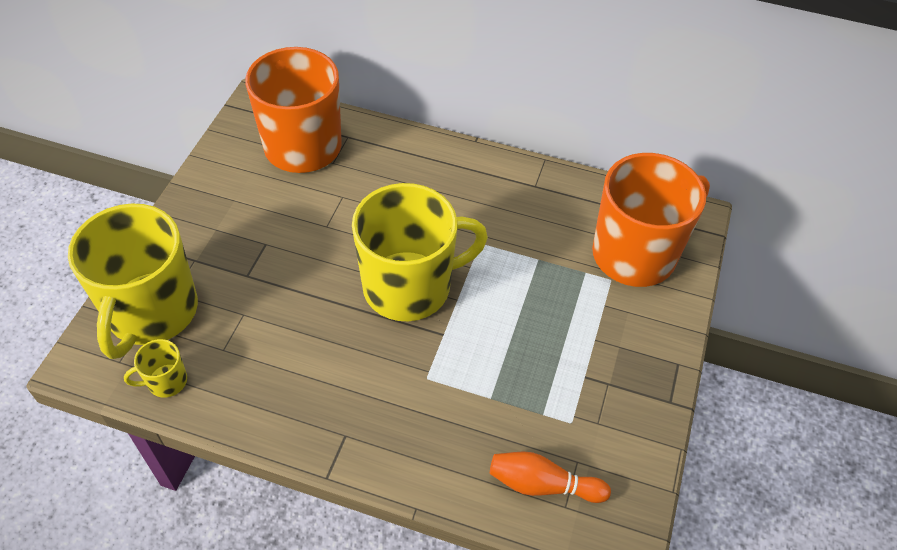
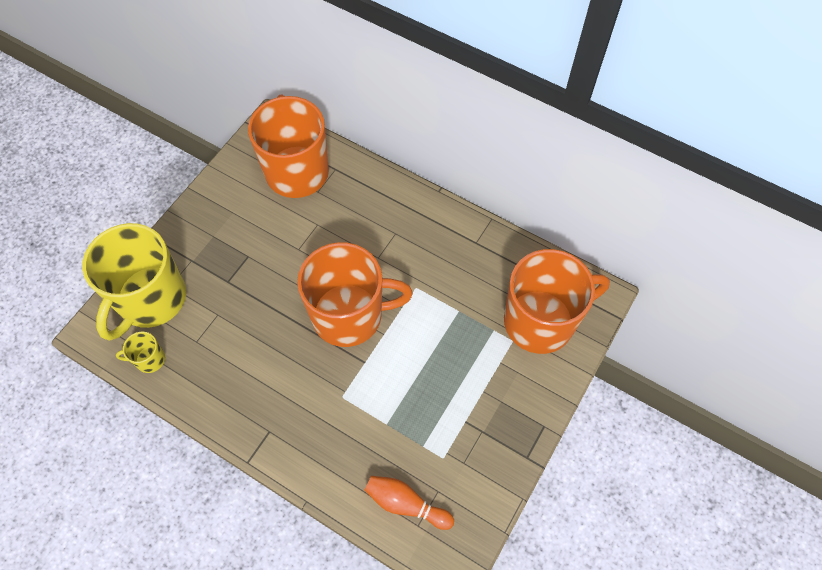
camera: 15 degrees right, 10 degrees up
yellow mug [352,183,488,321] -> orange mug [297,242,413,347]

